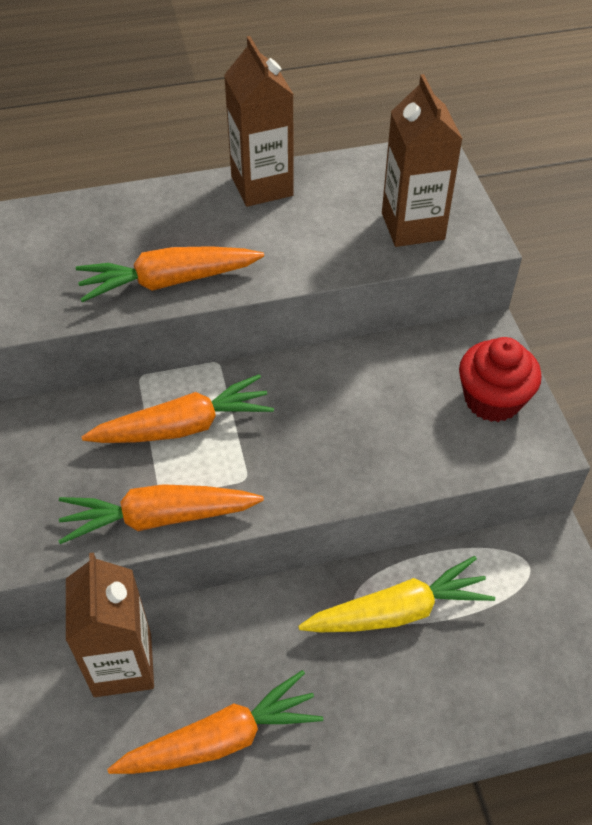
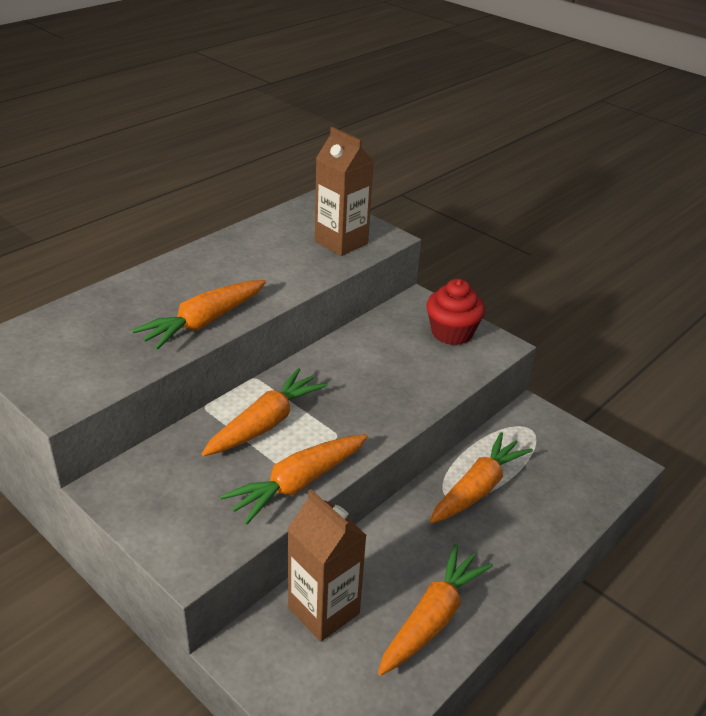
camera: 35 degrees left, 15 degrees down
brown carton [224,36,294,207] -> none
yellow carrot [298,556,495,632] -> orange carrot [430,432,533,523]

